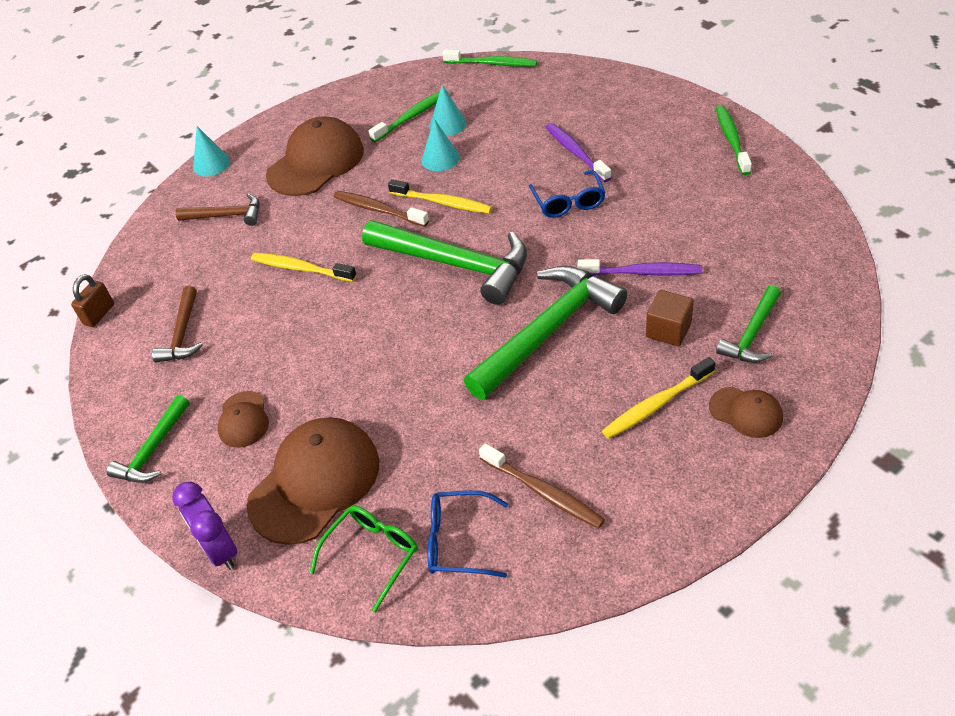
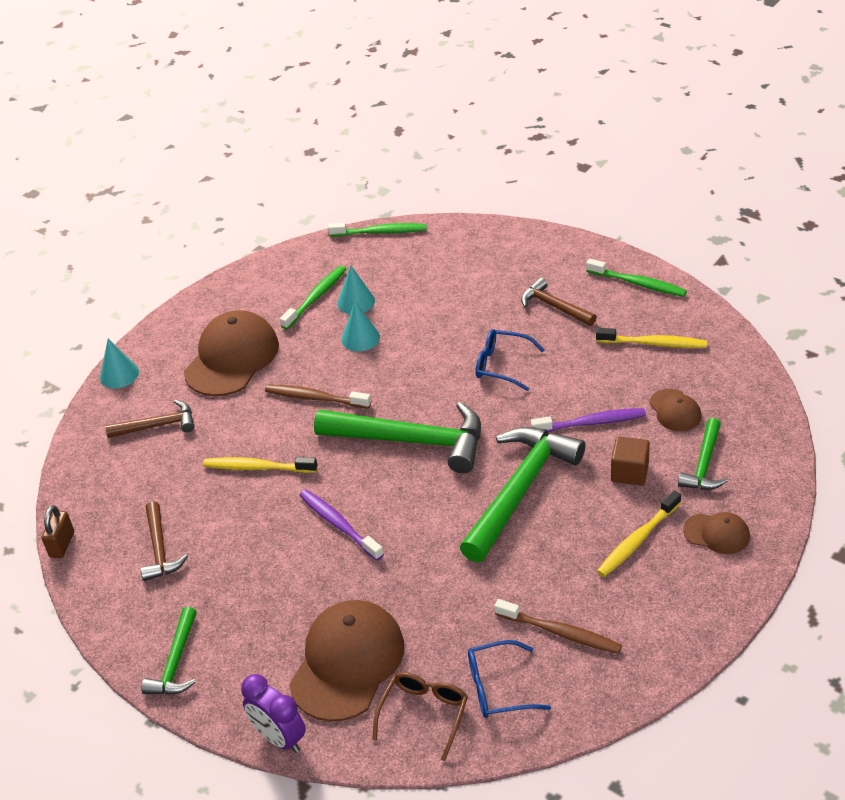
camera: 15 degrees left, 5 degrees down
brown cap [217,391,269,448] -> brown cap moved to [649,389,702,431]
green glasses [310,506,418,613] -> brown glasses [372,672,468,761]
yellow toothbrush [388,179,492,214] -> yellow toothbrush moved to [596,328,707,348]
blue glasses [529,170,606,218] -> blue glasses turned 135 degrees clockwise [475,329,545,391]
purple toothbrush [546,123,611,182] -> purple toothbrush moved to [299,490,384,561]
green toothbrush [716,105,752,175] -> green toothbrush turned 135 degrees clockwise [586,259,687,297]
none -> brown hammer [521,277,597,326]

